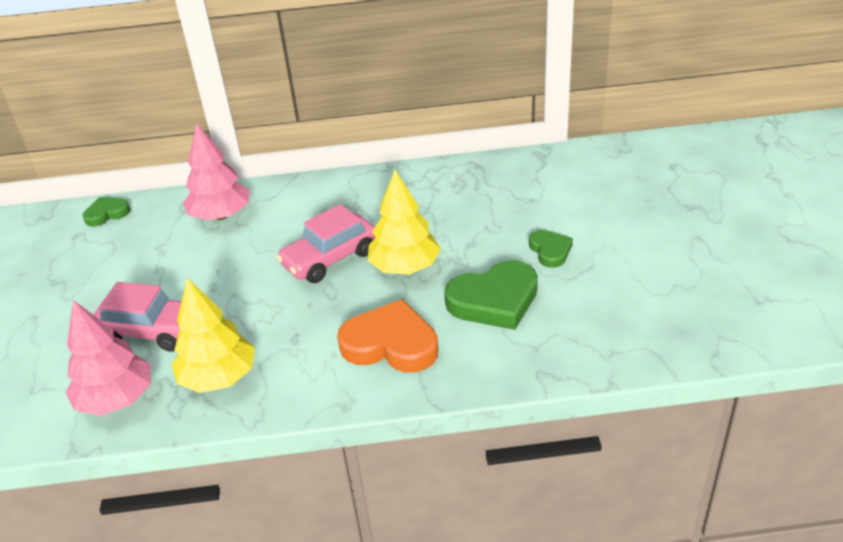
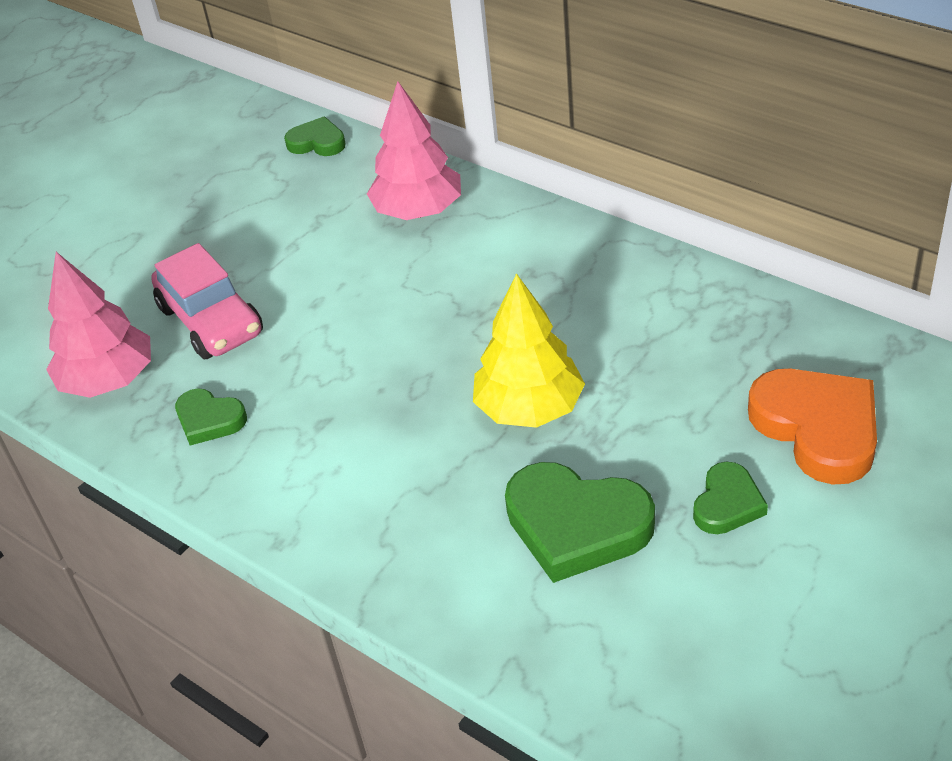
camera: 45 degrees right, 5 degrees up
yellow tree [172,278,255,393] -> green heart [175,388,247,446]
pink car [276,204,375,283] -> none
orange heart [337,299,438,372] -> orange heart moved to [748,369,877,485]

